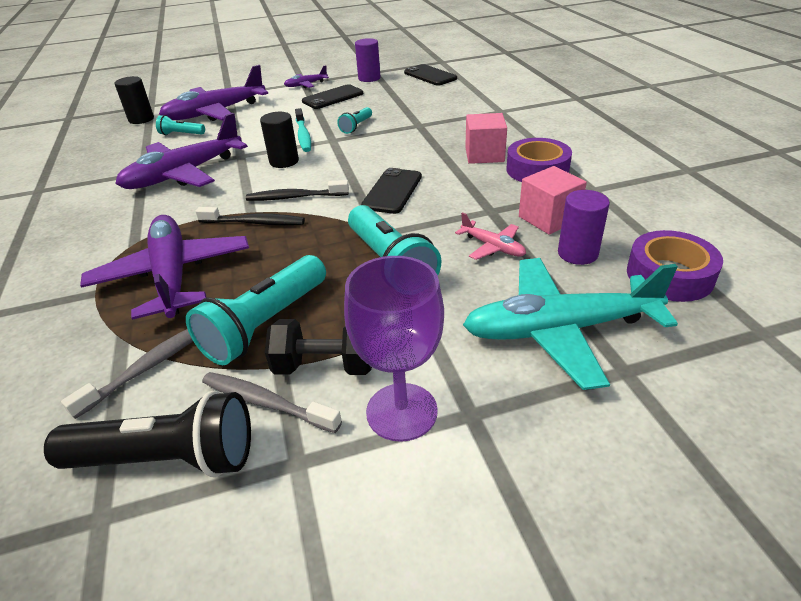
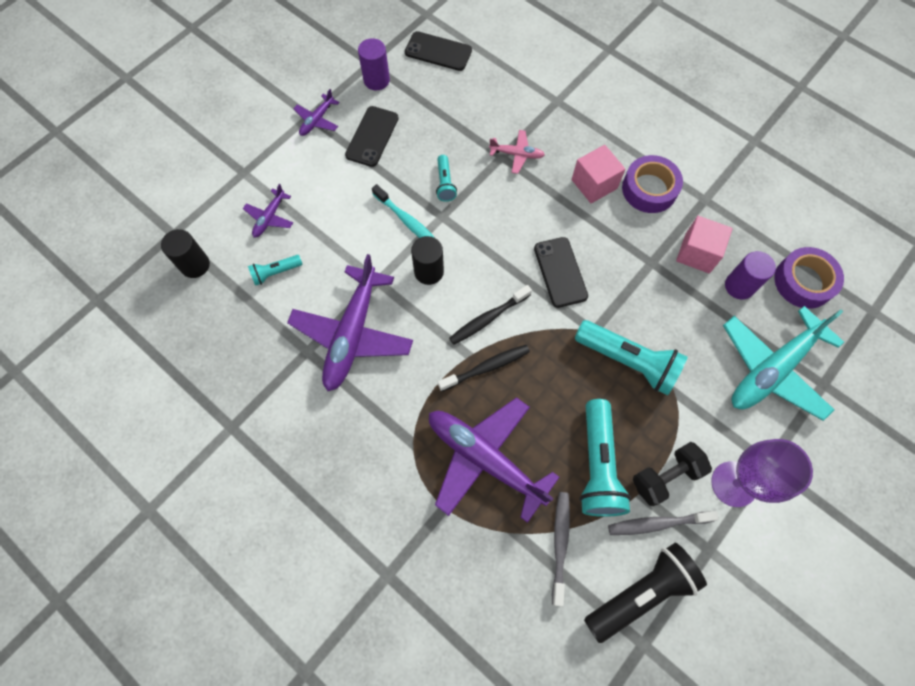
camera: 35 degrees left, 30 degrees up
purple plane [159,65,268,121] -> purple plane [243,184,293,237], size x0.46
pink plane [455,212,526,260] -> pink plane moved to [489,130,545,174]

